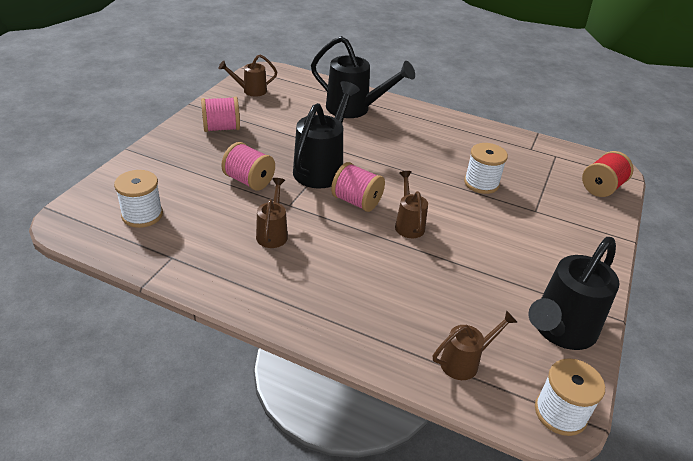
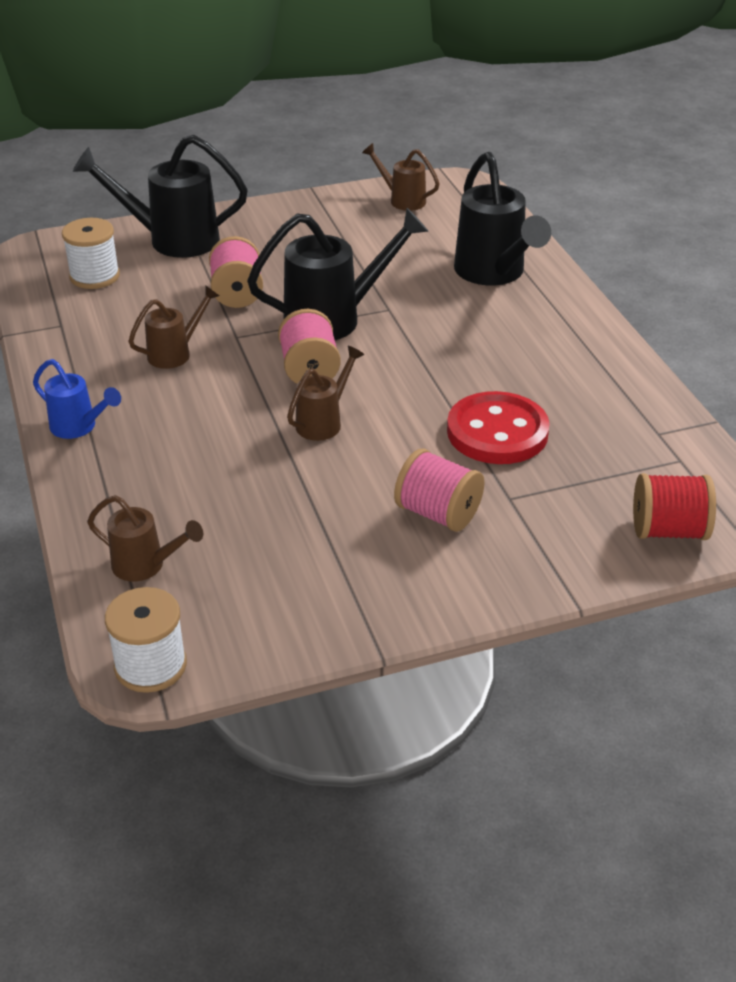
camera: 50 degrees right, 0 degrees up
pink spool [201,97,240,132] -> pink spool moved to [394,448,485,532]
white spool [464,143,508,194] -> red button [447,391,550,464]
black watering can [528,237,620,350] -> black watering can moved to [73,135,248,258]
none -> blue watering can [33,359,121,439]

